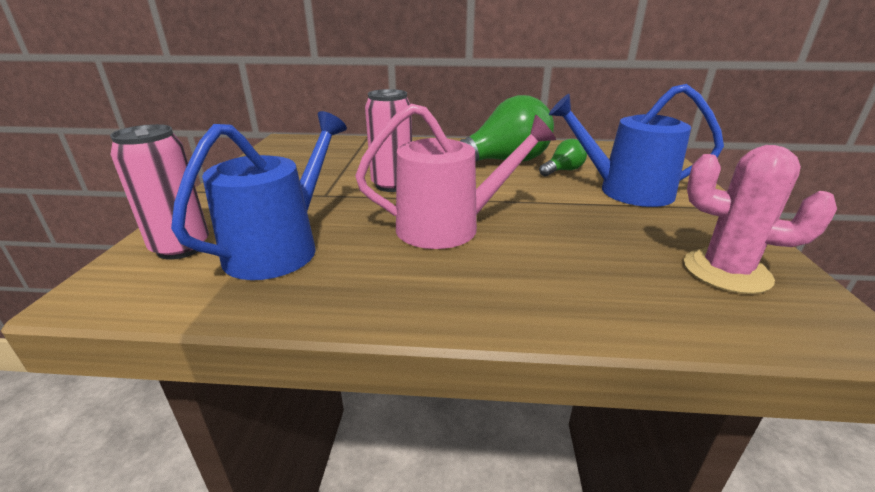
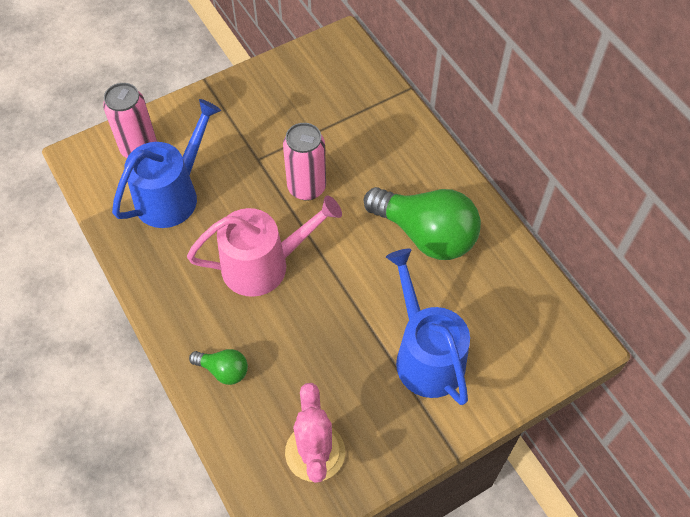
camera: 55 degrees right, 30 degrees up
blue watering can [171,111,347,280] -> blue watering can turned 45 degrees counterclockwise [112,99,221,228]
pink watering can [355,104,556,249] -> pink watering can turned 60 degrees counterclockwise [187,196,342,297]
green light bulb [539,139,587,176] -> green light bulb moved to [189,349,248,385]

